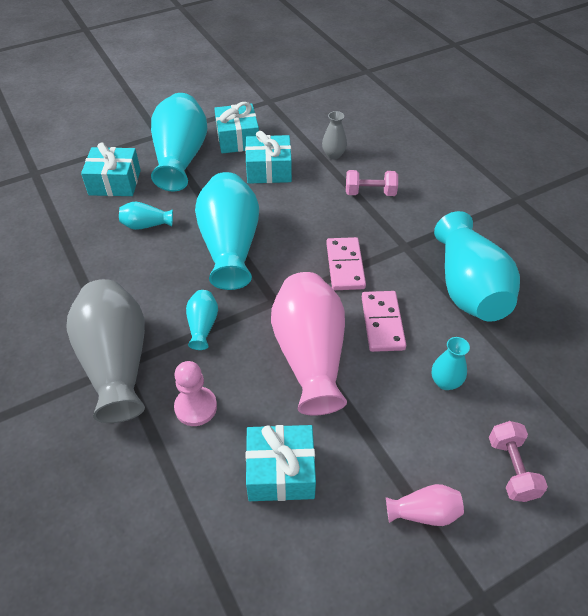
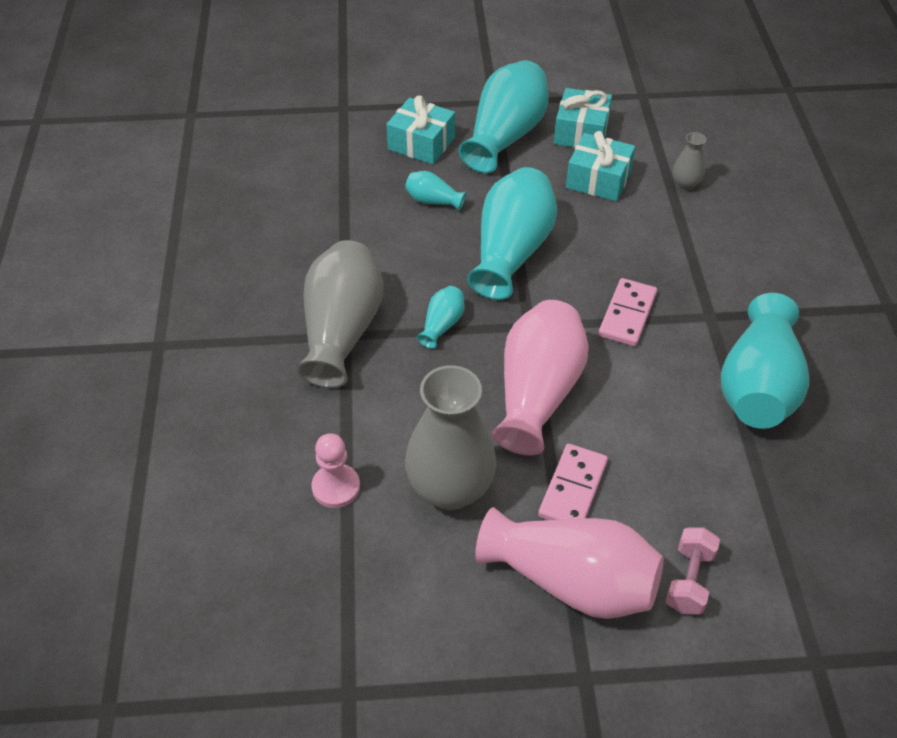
camera: 25 degrees right, 0 degrees up
pink pawn [174,361,217,426] -> pink pawn moved to [311,433,360,508]
turquoise gift [246,425,316,501] -> grey vase [405,365,496,510]
pink dumbbell [346,170,398,196] -> none
pink domino [362,291,406,352] -> pink domino moved to [538,444,608,520]
pink vase [386,484,464,526] -> pink vase [475,507,664,619], size x2.21
turquoise vase [432,337,470,390] -> none

